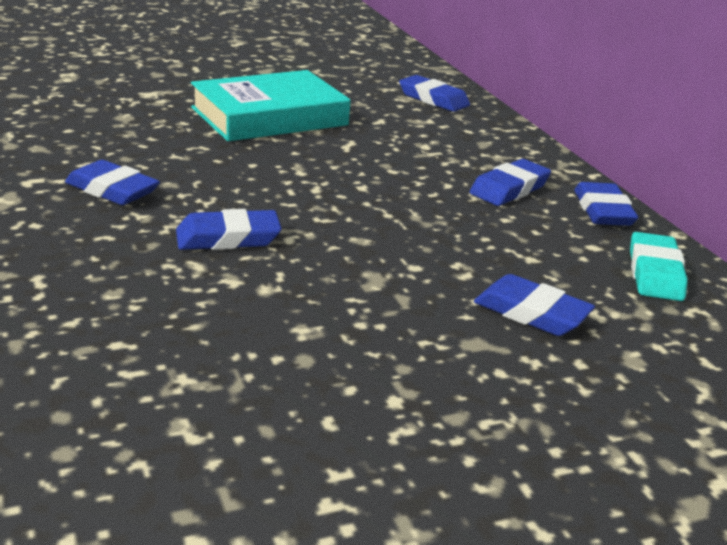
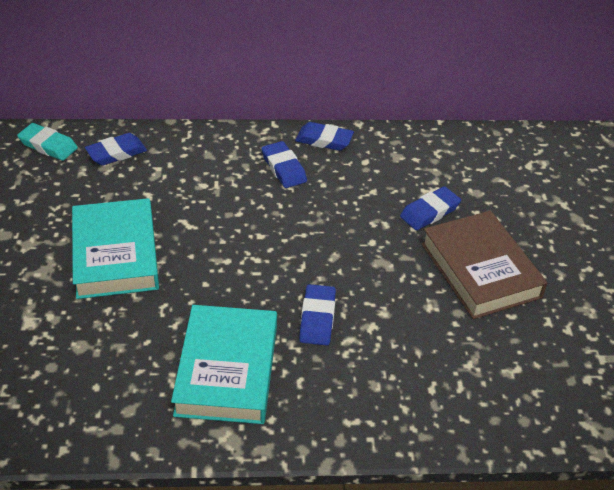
camera: 70 degrees left, 15 degrees up
blue eraser [65,160,160,205] -> turquoise book [171,305,277,424]
turquoise eraser [630,232,688,301] -> turquoise eraser moved to [17,123,78,161]
none -> brown book [421,211,547,319]

